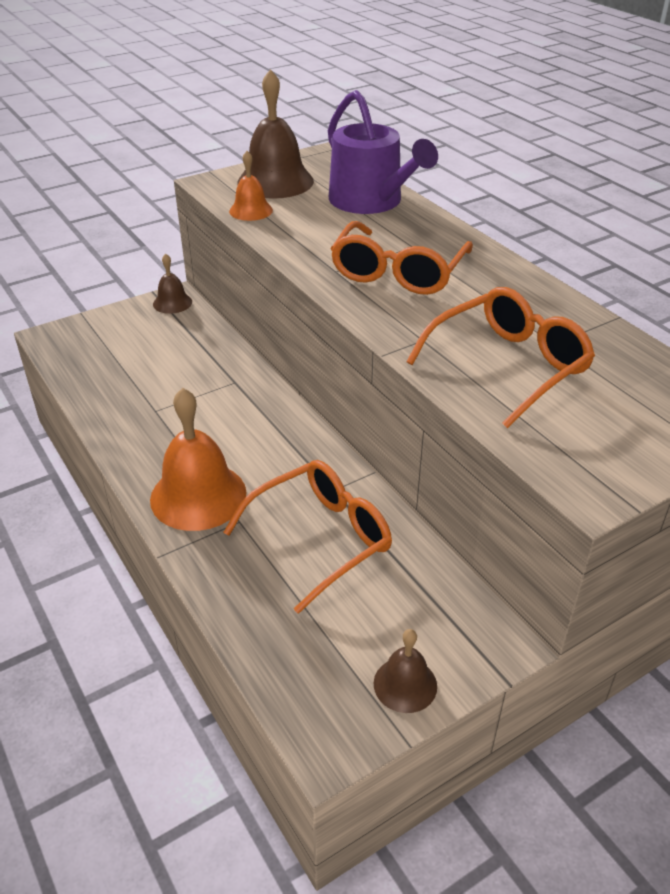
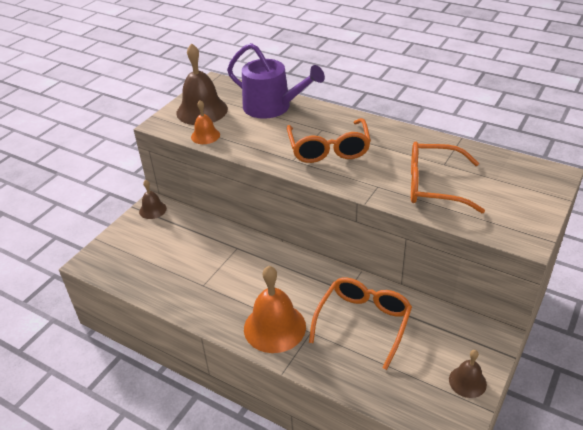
camera: 25 degrees left, 0 degrees up
orange glasses [406,287,595,428] -> orange glasses turned 105 degrees counterclockwise [411,142,485,213]

